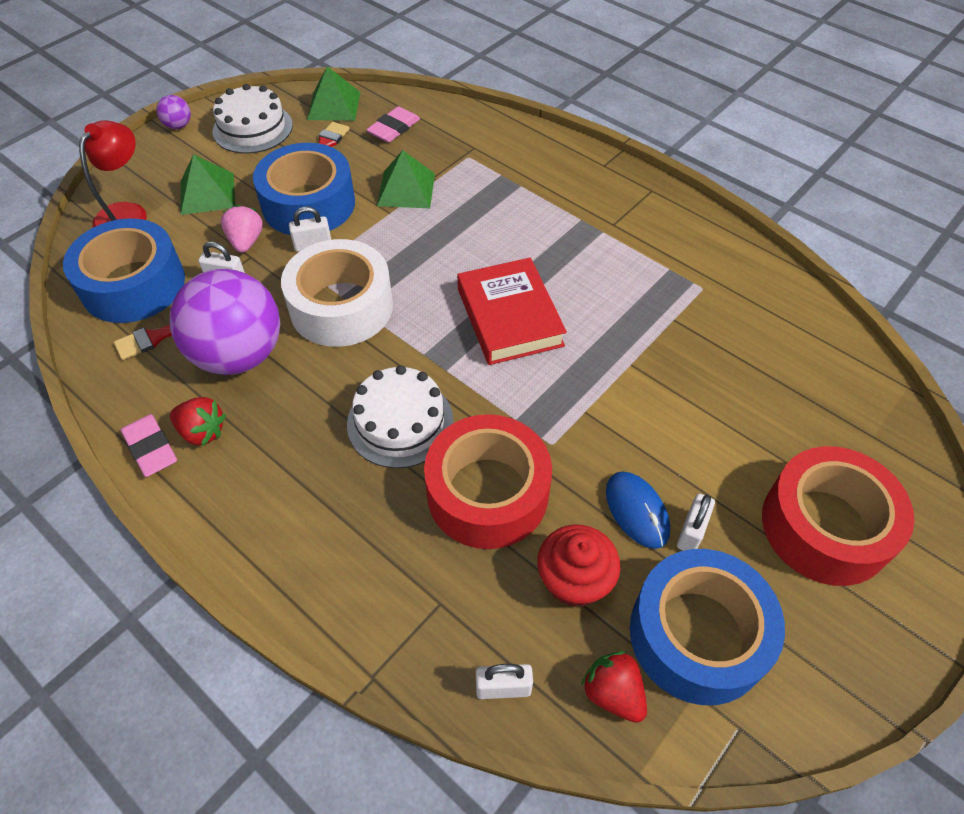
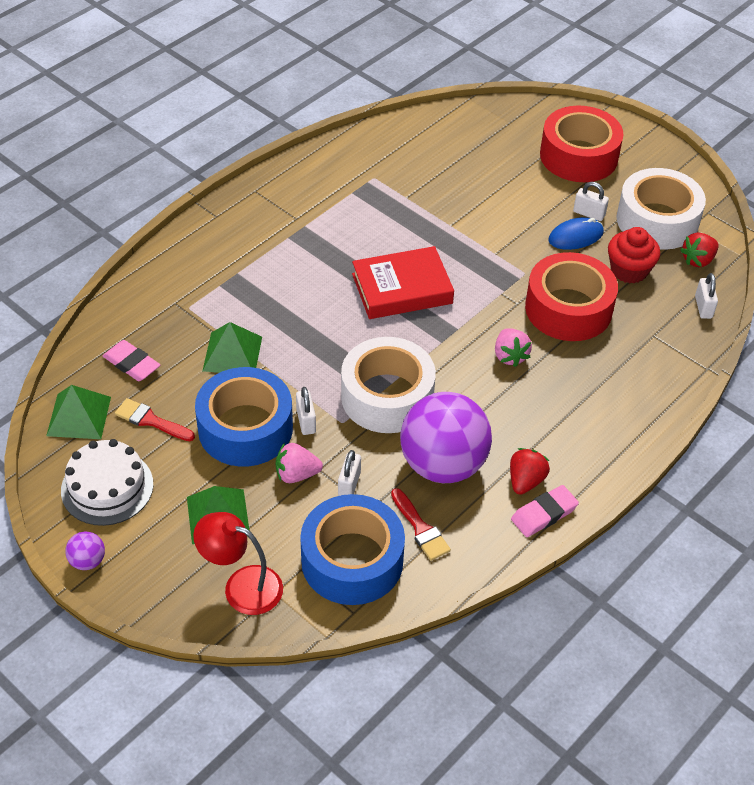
camera: 90 degrees left, 5 degrees down
white cake [347,365,453,468] -> pink strawberry [495,328,532,367]
blue tape [630,549,785,705] -> white tape [616,168,706,250]

